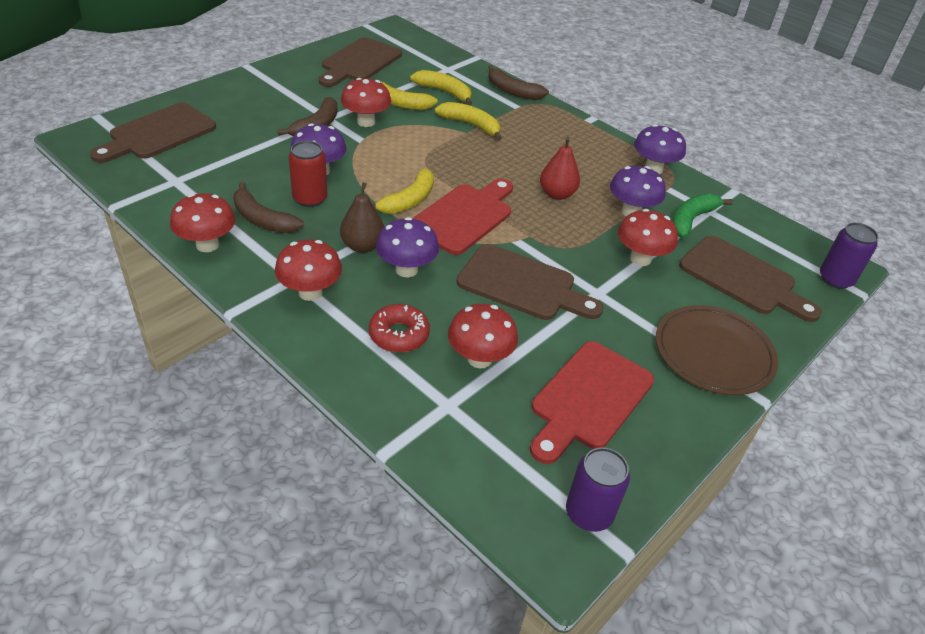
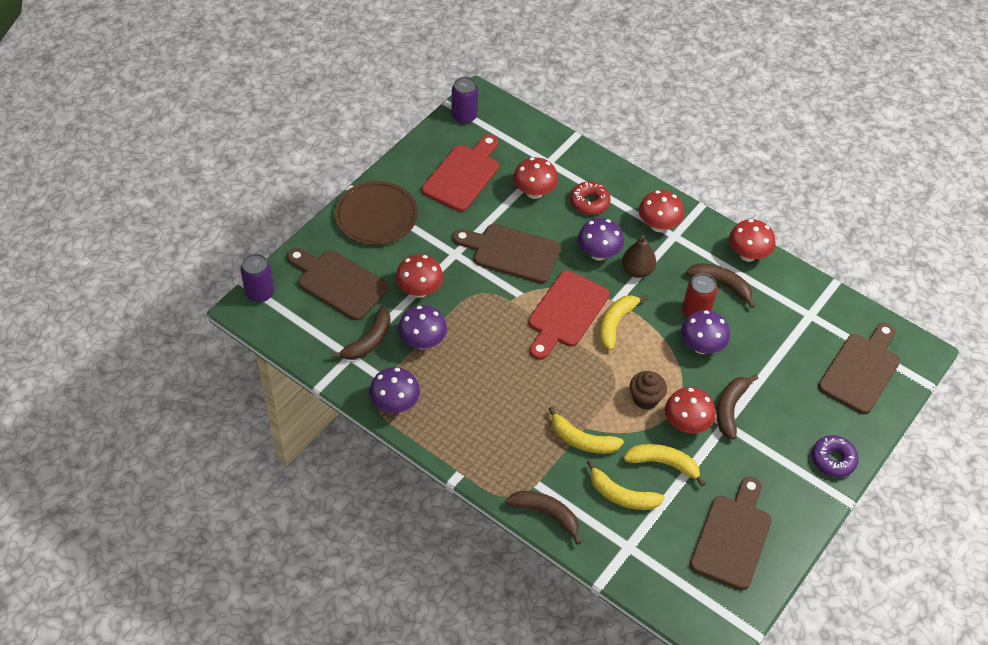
camera: 175 degrees right, 10 degrees up
red pear [540,137,580,200] -> none
green banana [673,194,733,238] -> brown banana [330,306,391,360]
none -> brown cupcake [630,371,667,410]
none -> purple donut [812,435,859,477]

